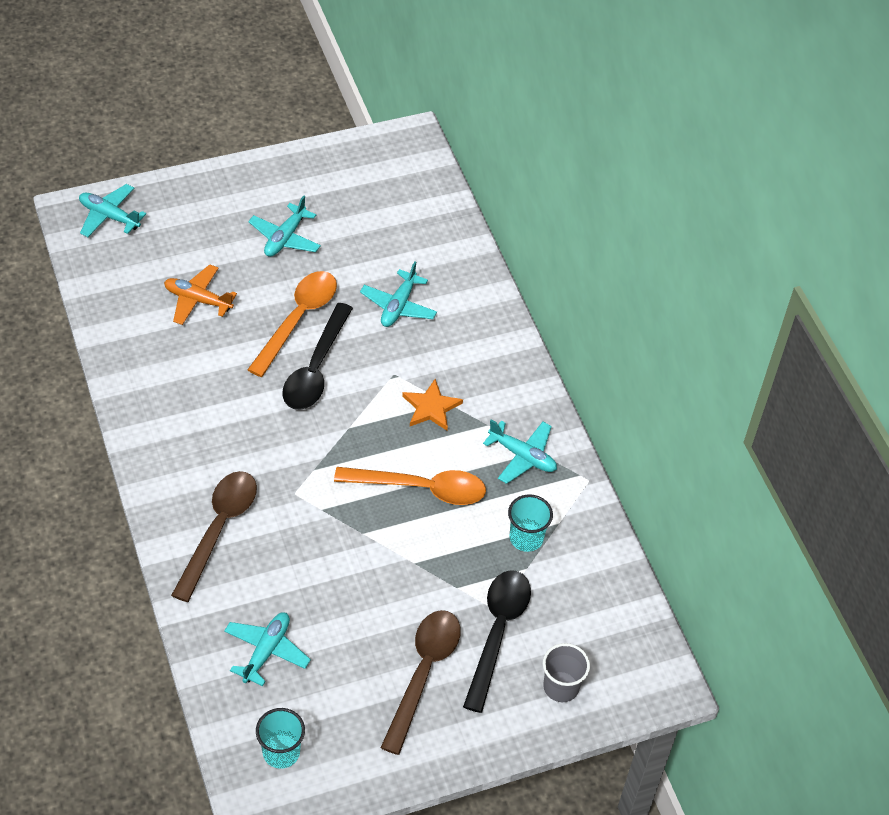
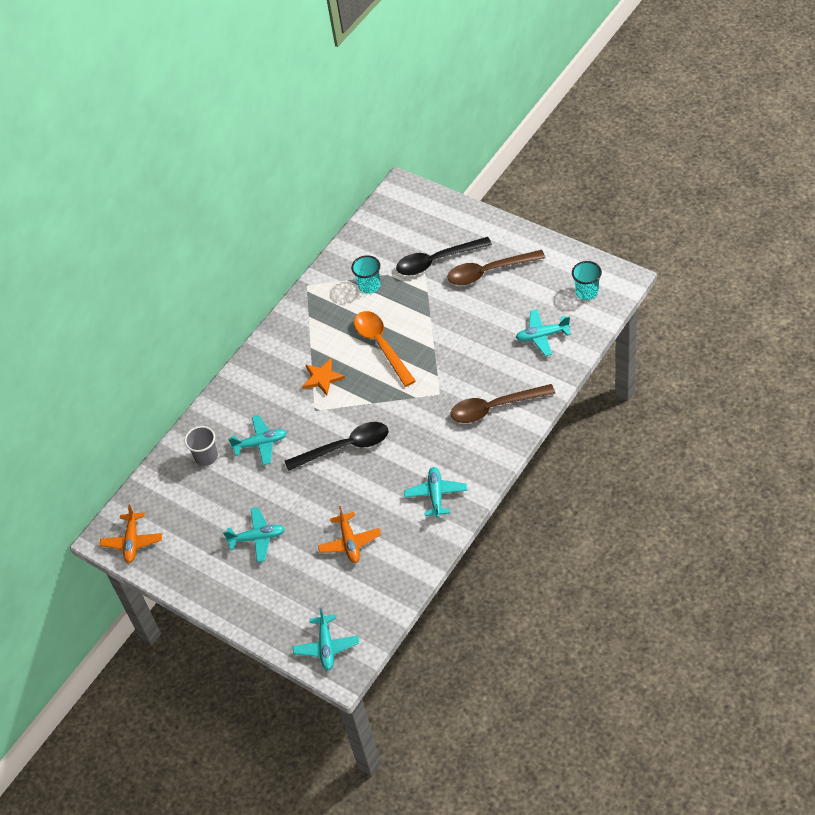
camera: 115 degrees left, 0 degrees up
orange spoon [247,271,337,377] -> none
turquoise plane [483,419,557,484] -> turquoise plane moved to [404,467,467,518]
grey cup [543,643,590,702] -> grey cup moved to [184,426,218,466]
none -> orange plane [100,505,162,563]

